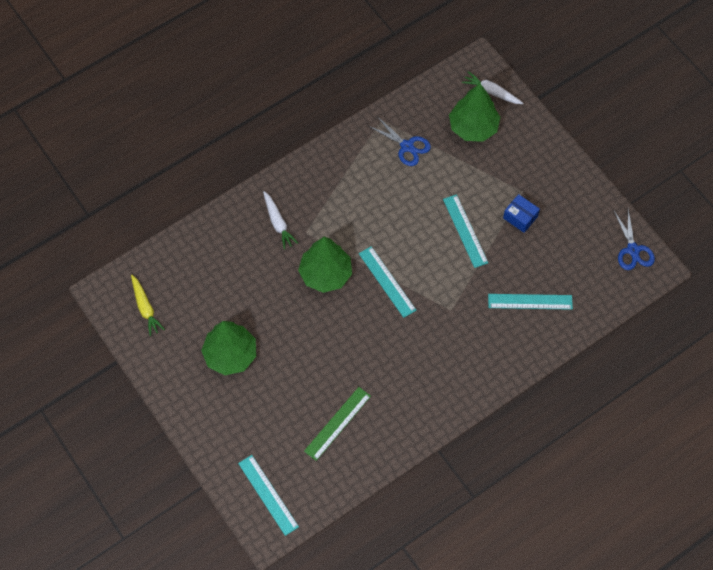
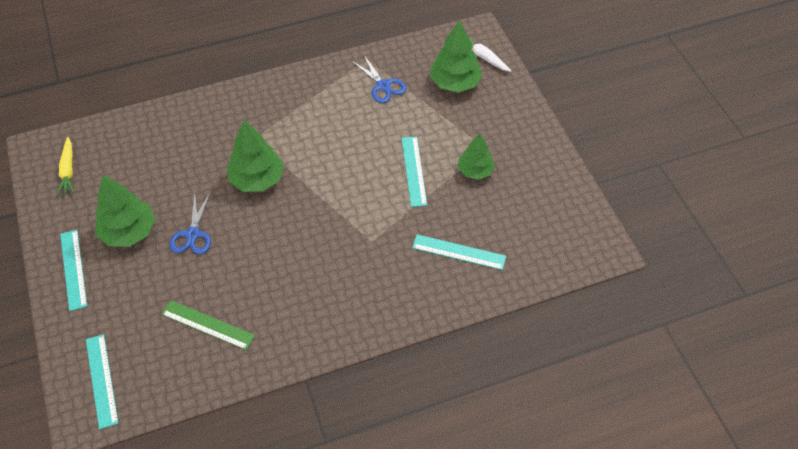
camera: 15 degrees right, 10 degrees down
white carrot [263,191,298,249] -> none
green ruler [304,387,371,461] -> green ruler turned 60 degrees clockwise [161,300,255,350]
turquoise ruler [359,246,416,318] -> turquoise ruler moved to [60,230,87,311]
blue box [503,194,540,233] -> green tree [458,133,495,180]
blue scissors [614,210,655,270] -> blue scissors moved to [170,193,211,254]

